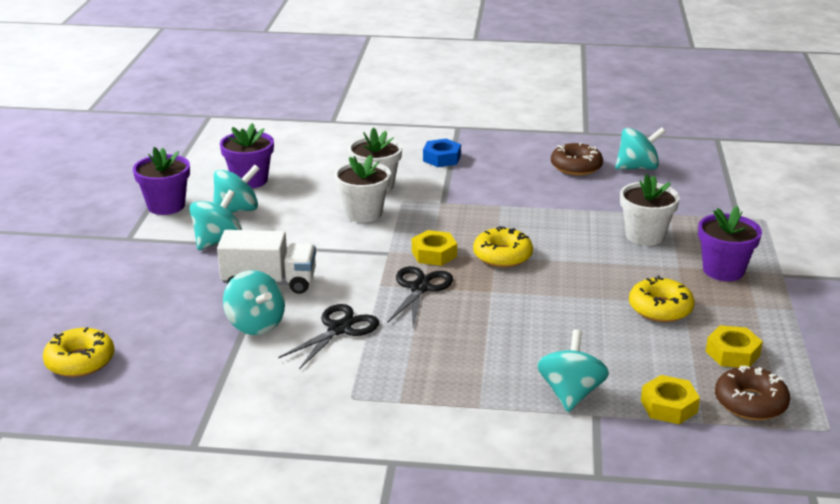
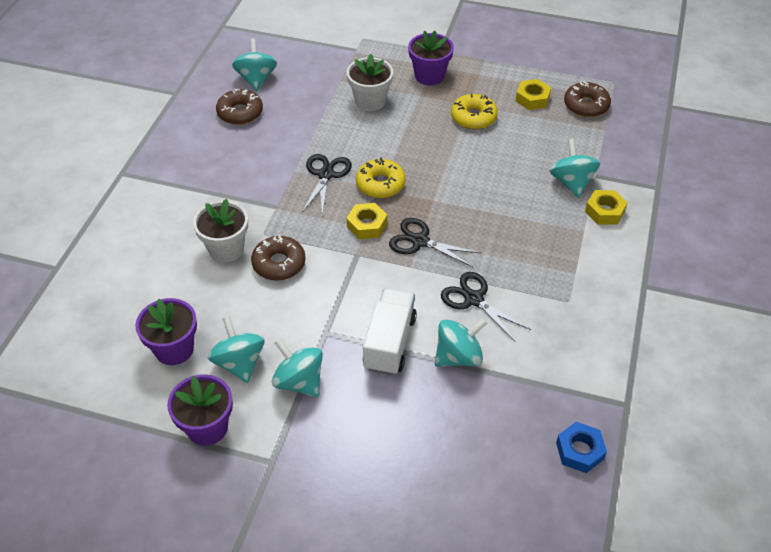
camera: 80 degrees left, 20 degrees up
yellow donut [43,327,114,377] -> none
white flower pot [334,155,391,223] -> brown donut [251,235,306,281]
blue nut [423,139,461,167] -> blue nut moved to [556,422,607,473]
turquoise spinning top [537,329,609,412] -> turquoise spinning top turned 60 degrees clockwise [550,139,600,198]
yellow nut [641,375,700,424] -> yellow nut moved to [585,190,627,224]
none -> black scissors [302,154,352,216]

